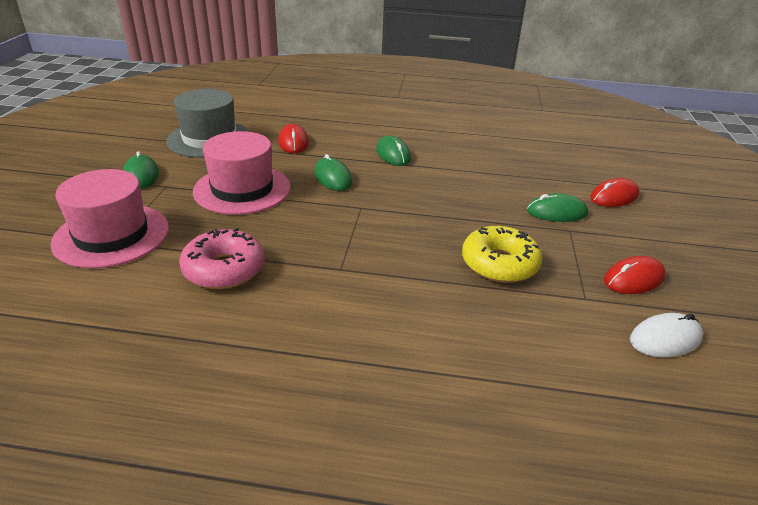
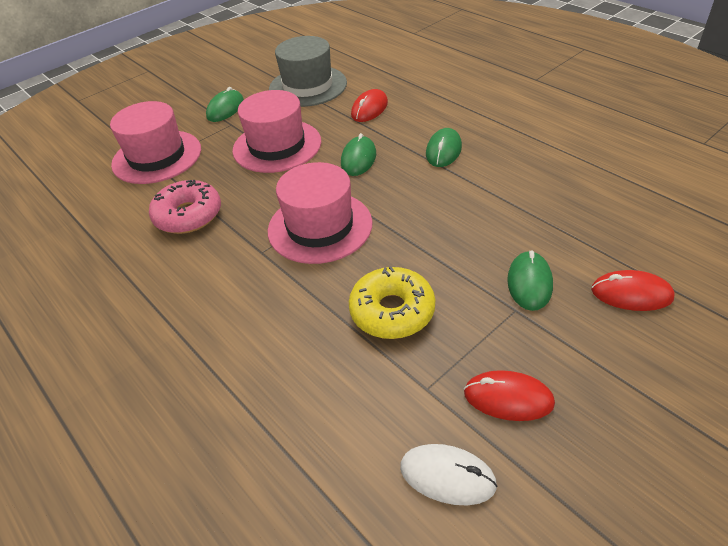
camera: 45 degrees right, 10 degrees up
green mouse [527,193,588,222] -> green mouse turned 60 degrees clockwise [507,251,553,311]
none -> pink hat [268,162,373,264]

